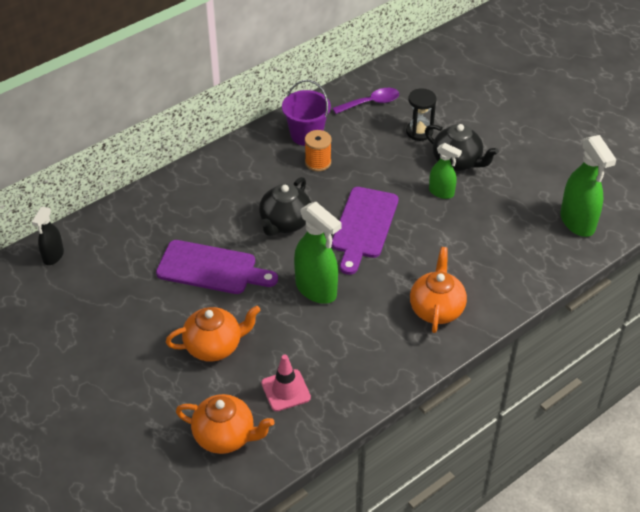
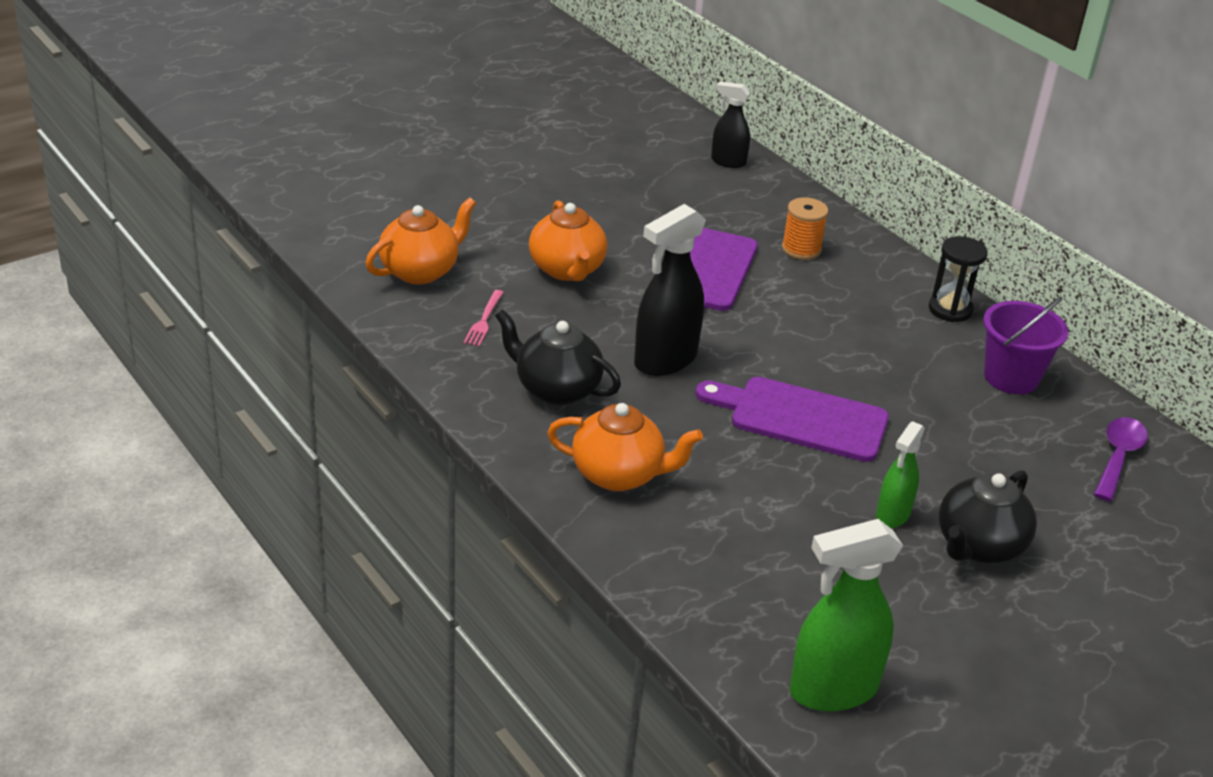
camera: 90 degrees right, 10 degrees down
orange teapot [176,394,274,454] -> orange teapot turned 150 degrees counterclockwise [366,197,476,284]
black teapot [259,177,311,236] -> black teapot moved to [495,309,621,405]
pink traffic cone [261,354,311,411] -> pink fork [464,290,504,347]
green spray bottle [294,202,342,304] -> black spray bottle [634,204,706,376]
orange spool [305,130,332,171] -> orange spool moved to [782,197,828,260]
purple spoon [332,88,399,114] -> purple spoon turned 135 degrees counterclockwise [1094,417,1148,501]
black hourglass [406,88,437,141] -> black hourglass moved to [929,236,988,322]

